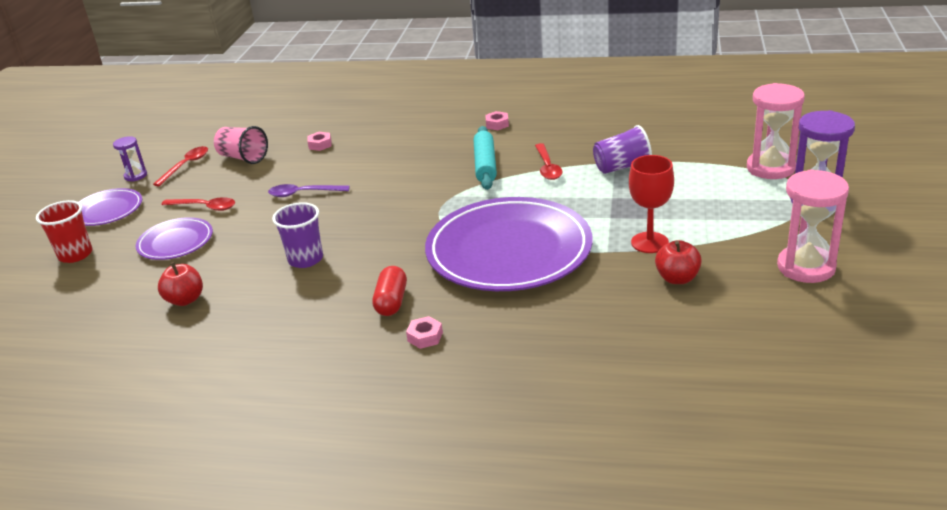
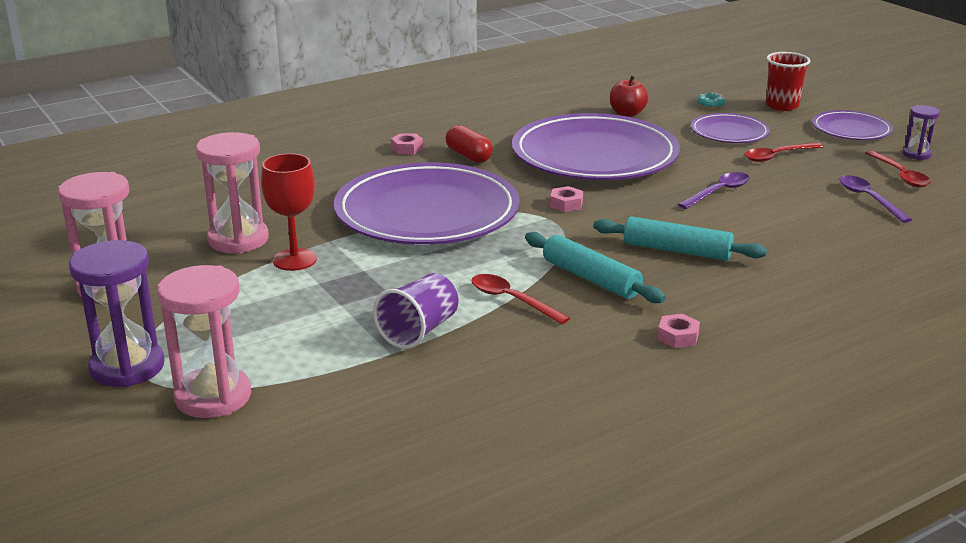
camera: 135 degrees right, 5 degrees down
pink cup [214,126,268,164] -> purple spoon [840,175,912,223]
purple cup [272,202,323,268] -> purple plate [512,113,680,180]
pink nut [307,132,332,151] -> pink nut moved to [550,186,583,212]
red apple [655,240,702,284] -> pink hourglass [196,132,269,254]
none -> turquoise rolling pin [593,217,767,261]
none -> turquoise donut [697,93,725,109]

